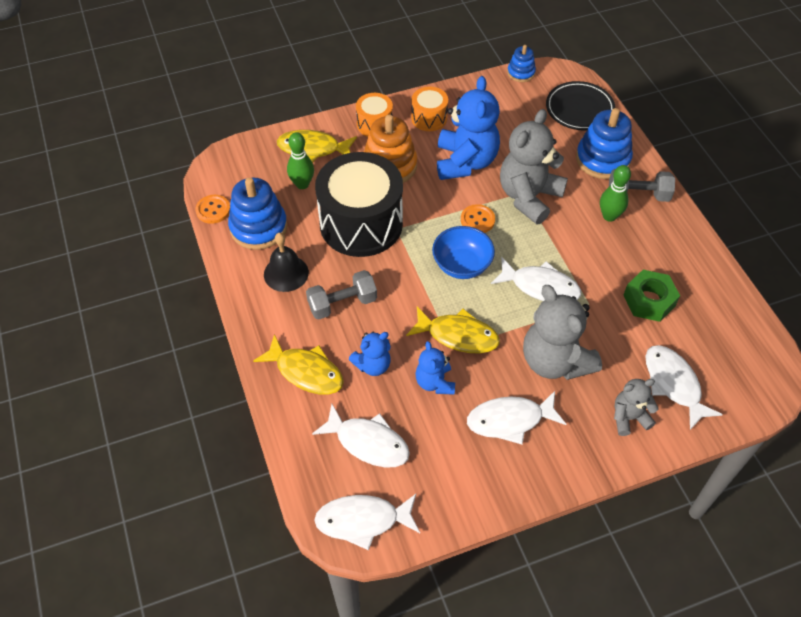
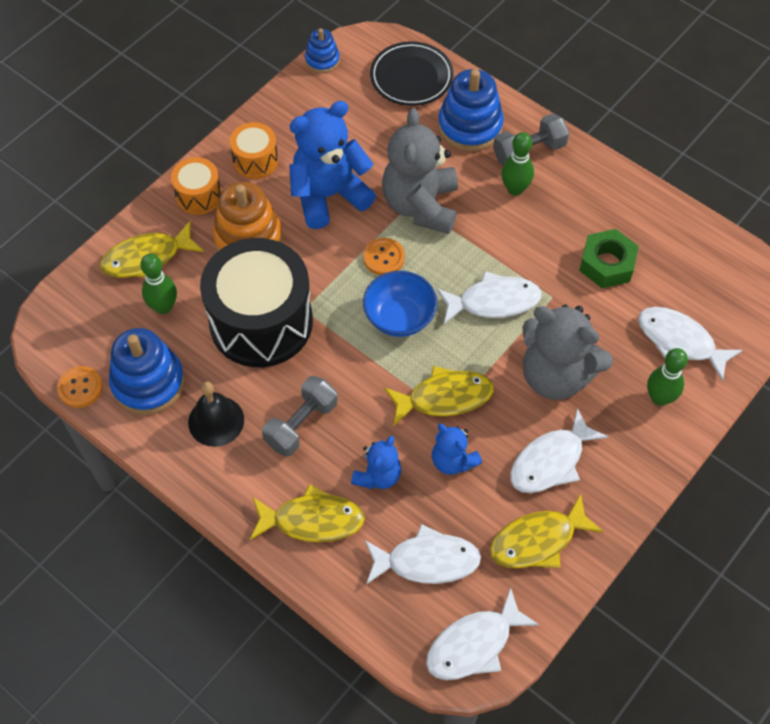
camera: 30 degrees left, 5 degrees up
blue teddy bear [437,76,500,180] -> blue teddy bear turned 90 degrees counterclockwise [289,101,376,229]
grey teddy bear [614,379,659,436] -> green bowling pin [647,348,688,406]
none -> yellow fish [490,494,604,568]

